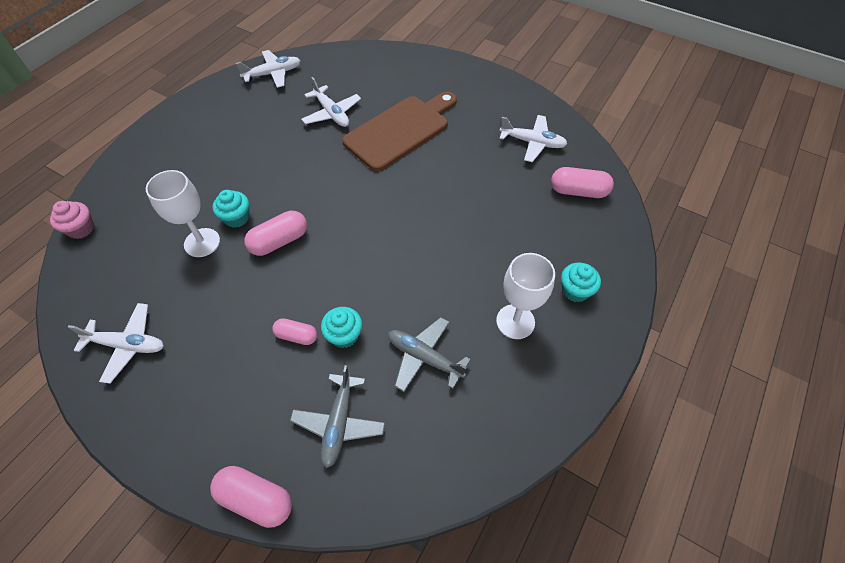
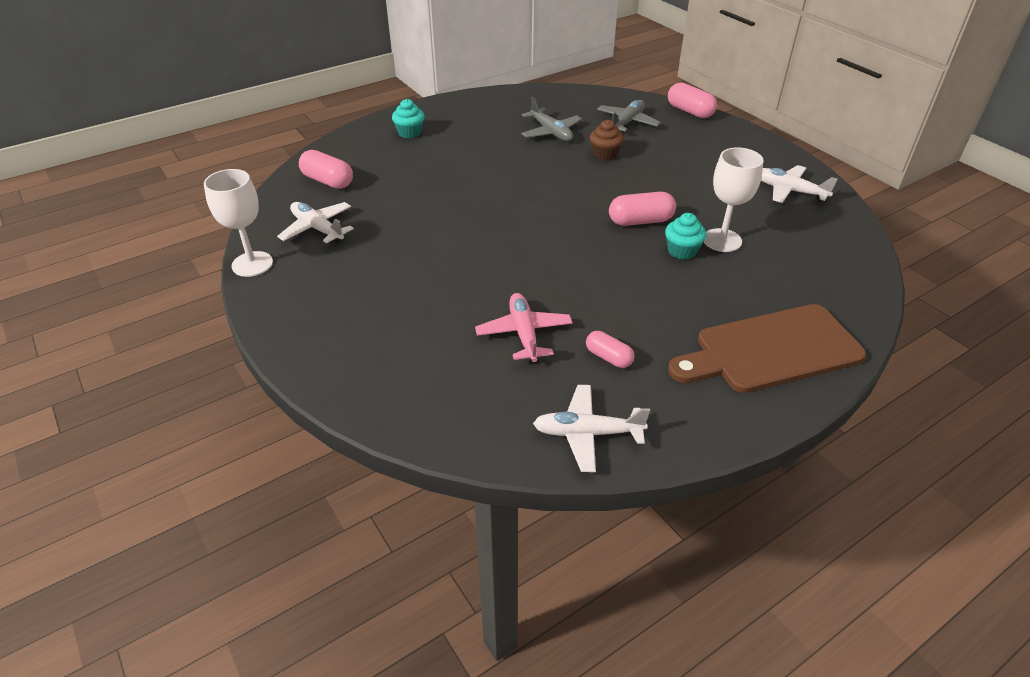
camera: 155 degrees left, 15 degrees down
pink cupcake [50,201,94,239] -> none
pink capsule [272,318,317,345] -> pink capsule moved to [586,331,635,368]
white plane [301,77,361,127] -> pink plane [475,293,573,362]
turquoise cupcake [321,307,362,348] -> brown cupcake [590,120,624,161]
brown cutting board [342,92,457,171] -> brown cutting board moved to [668,304,866,393]
white goblet [496,253,555,339] -> white goblet moved to [204,169,273,277]

